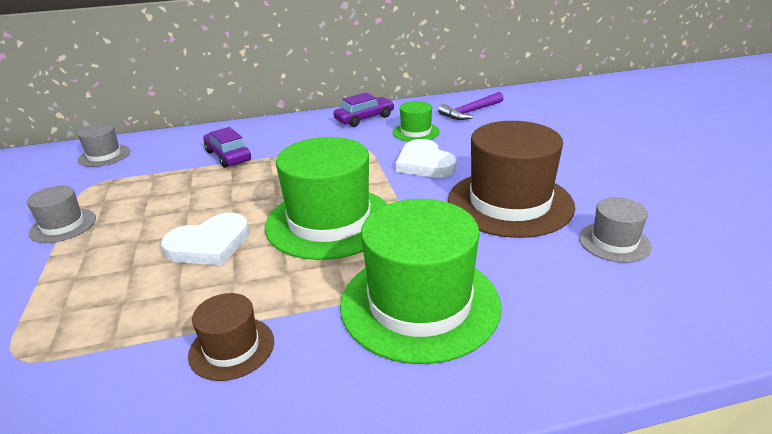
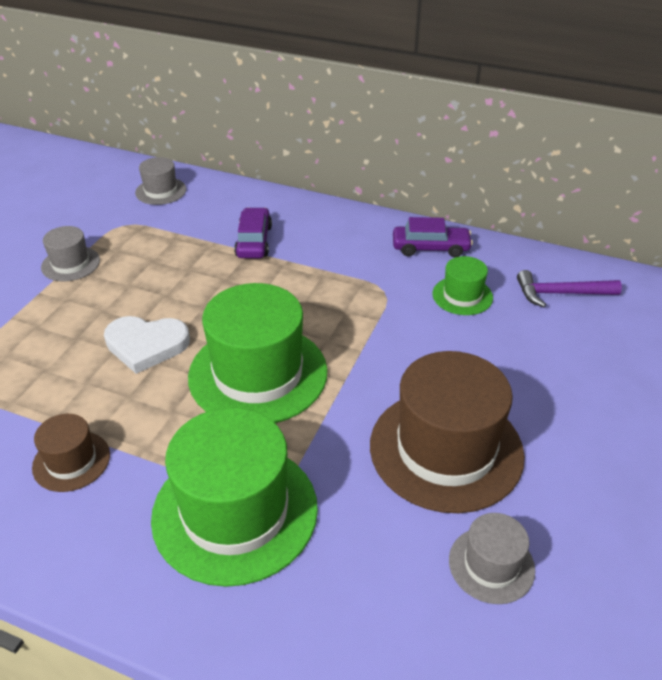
camera: 35 degrees right, 10 degrees up
white heart [396,139,456,178] -> none

